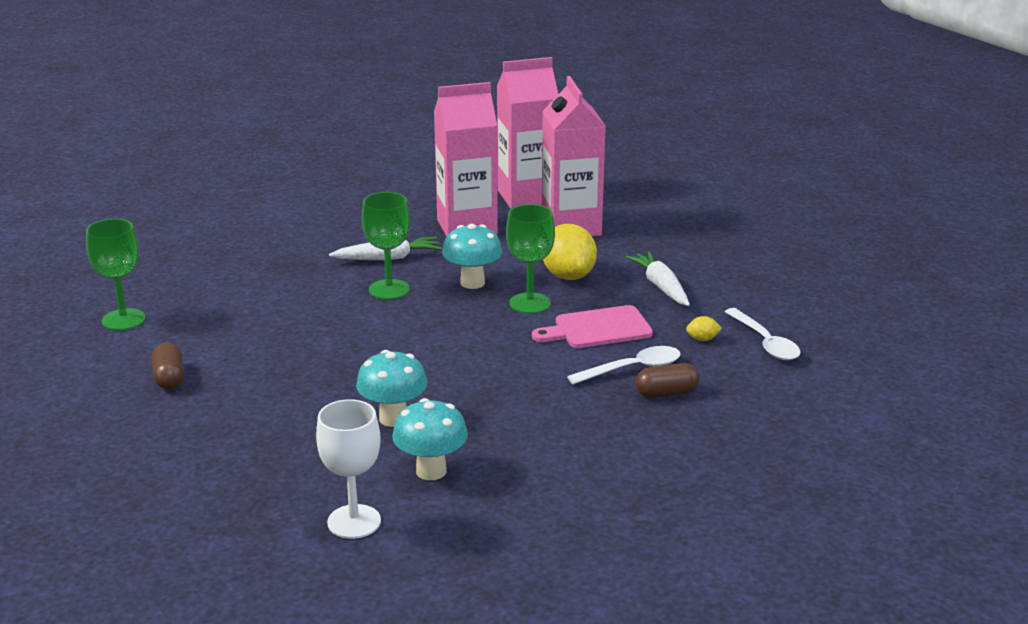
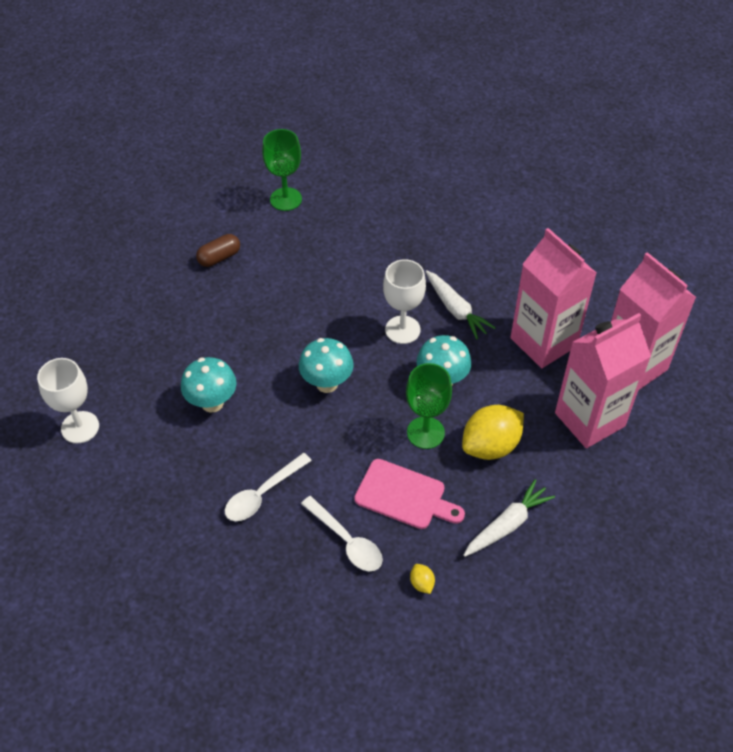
camera: 70 degrees right, 25 degrees up
green goblet [362,192,410,300] -> white goblet [383,259,426,344]
turquoise mushroom [392,398,468,480] -> turquoise mushroom moved to [299,338,354,393]
pink cutting board [532,305,653,348] -> pink cutting board turned 150 degrees clockwise [354,459,465,529]
brown capsule [635,363,699,398] -> none
white spoon [724,308,800,360] -> white spoon moved to [225,453,312,521]

